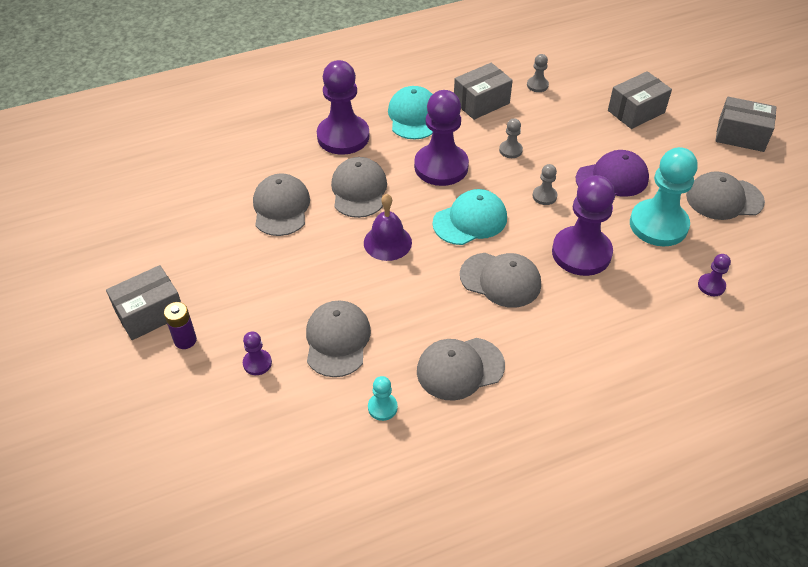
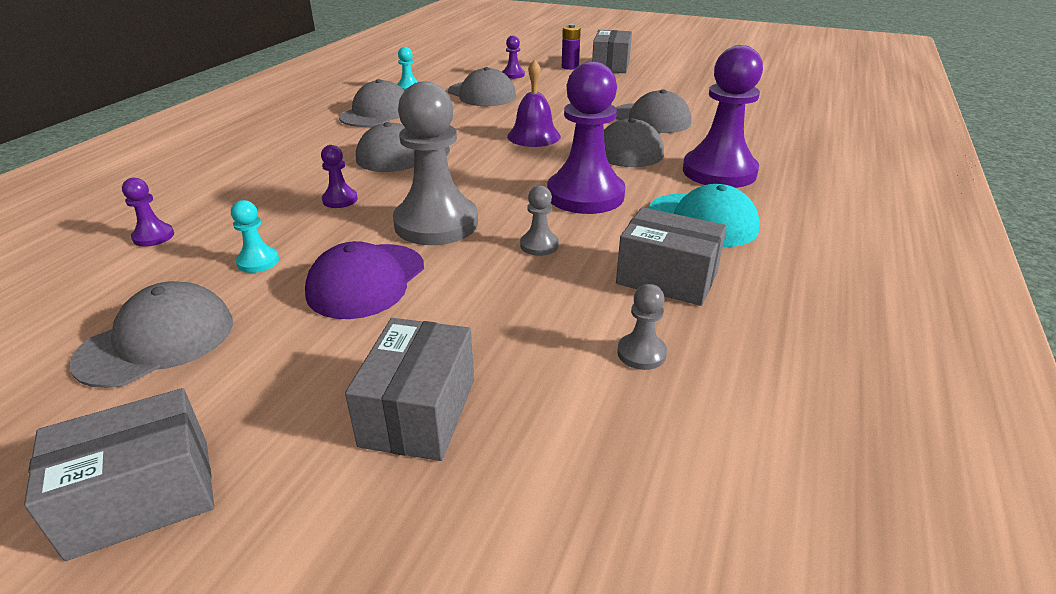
camera: 135 degrees right, 15 degrees down
turquoise cap [432,189,507,245] -> none
grey box [454,63,513,120] -> grey box turned 75 degrees counterclockwise [616,207,727,306]
grey pawn [533,164,557,205] -> grey pawn [393,81,478,245], size x2.29
purple pawn [552,175,615,276] -> purple pawn [321,145,358,208], size x0.44
turquoise pawn [630,147,698,246] -> turquoise pawn [231,200,279,273], size x0.44

